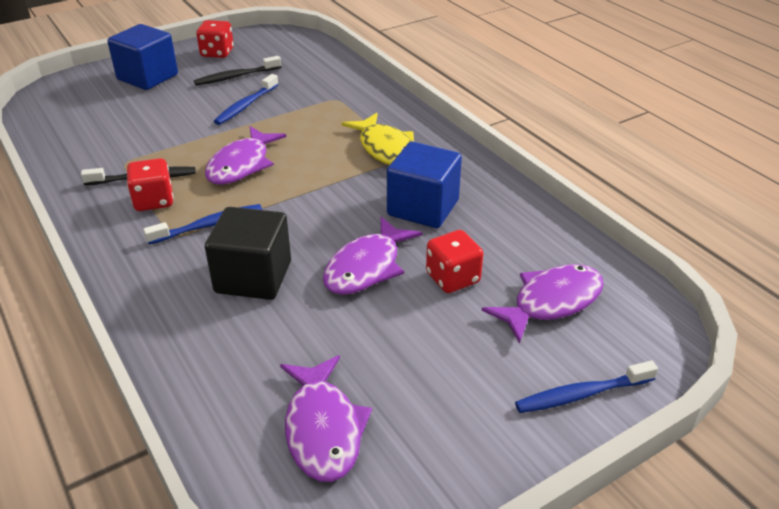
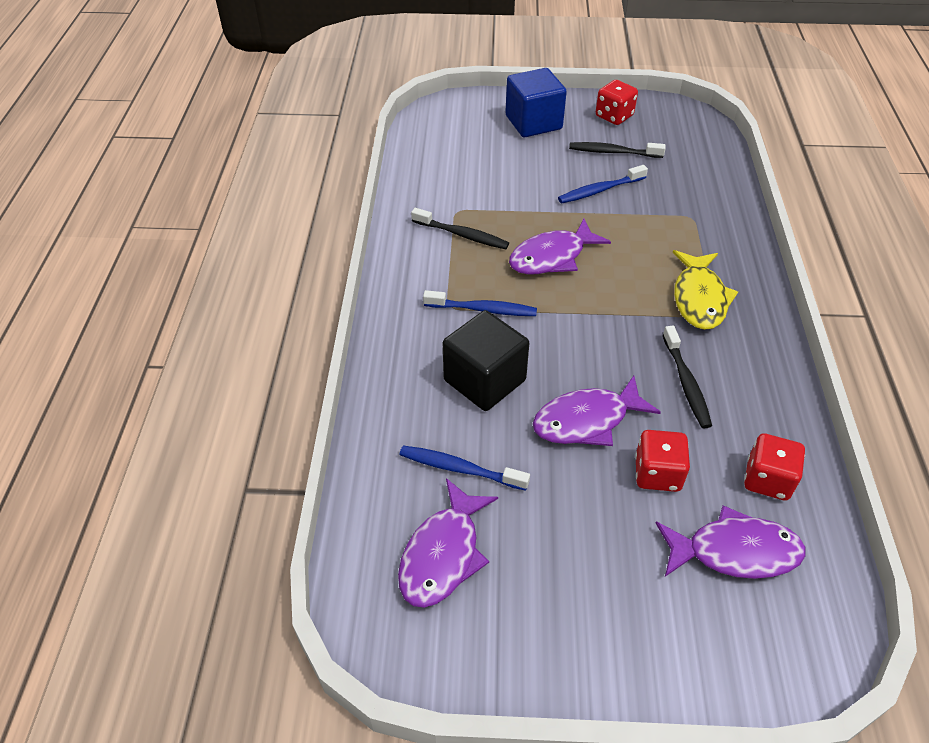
camera: 35 degrees right, 10 degrees up
red dice [127,158,173,211] -> red dice moved to [744,433,805,500]
blue cube [387,142,462,228] -> black toothbrush [663,326,712,429]
blue toothbrush [515,361,658,413] -> blue toothbrush moved to [399,446,530,491]

